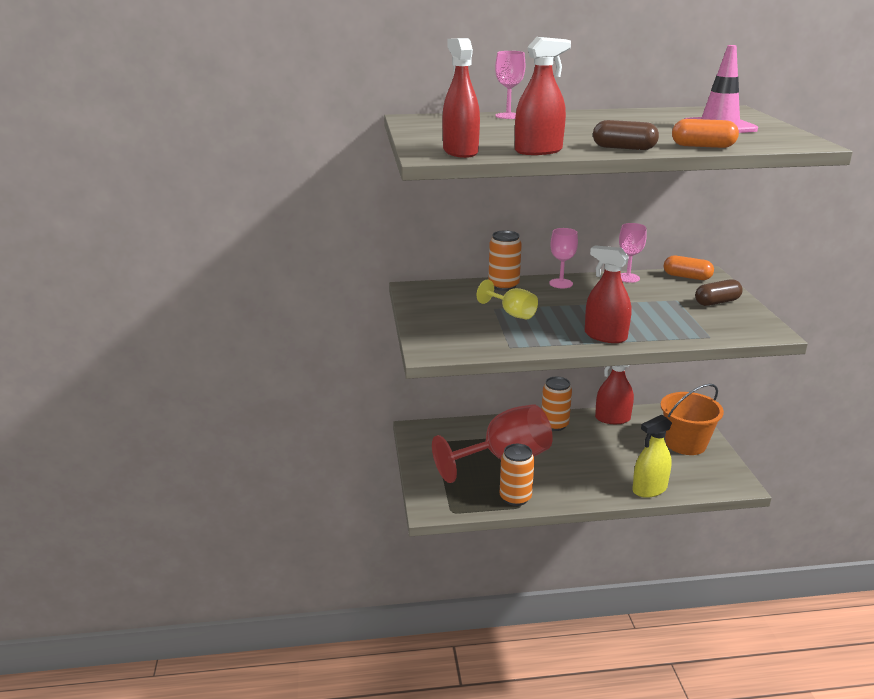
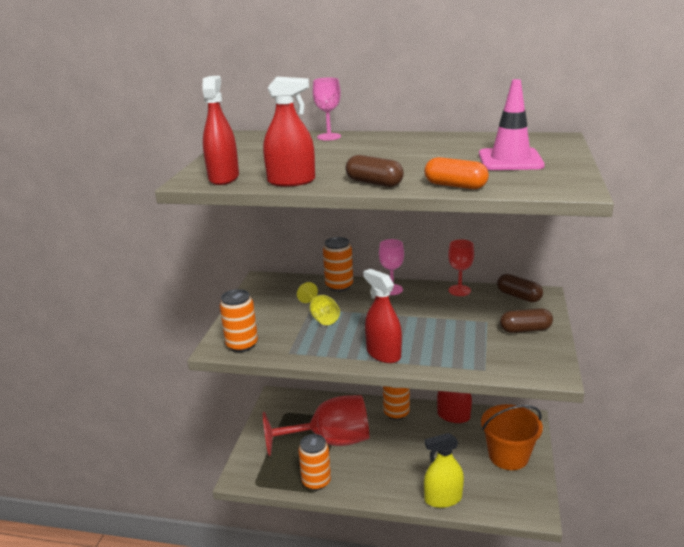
camera: 20 degrees right, 0 degrees up
pink goblet [619,223,647,283] -> red goblet [448,239,474,296]
orange capsule [664,255,714,280] -> brown capsule [497,274,543,302]
none -> orange can [219,289,258,352]

